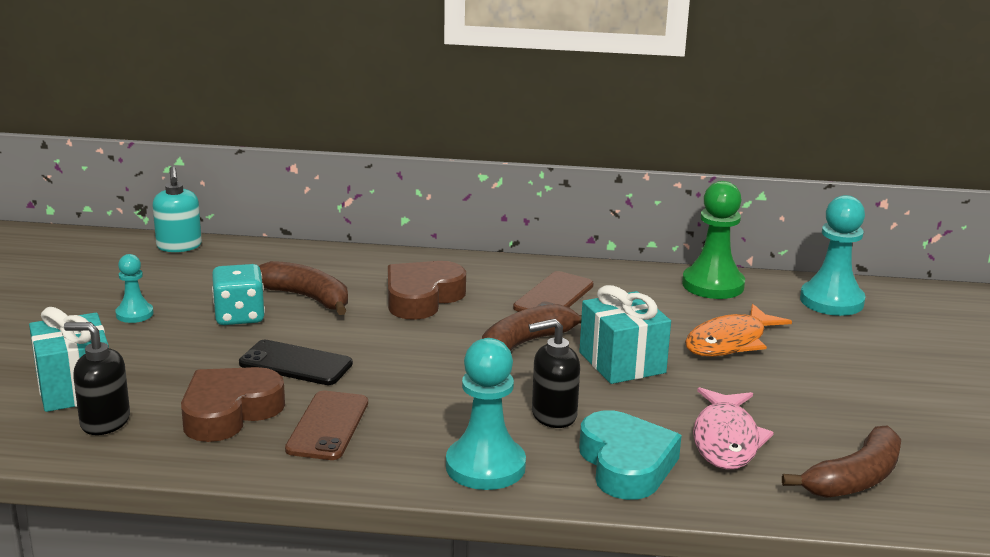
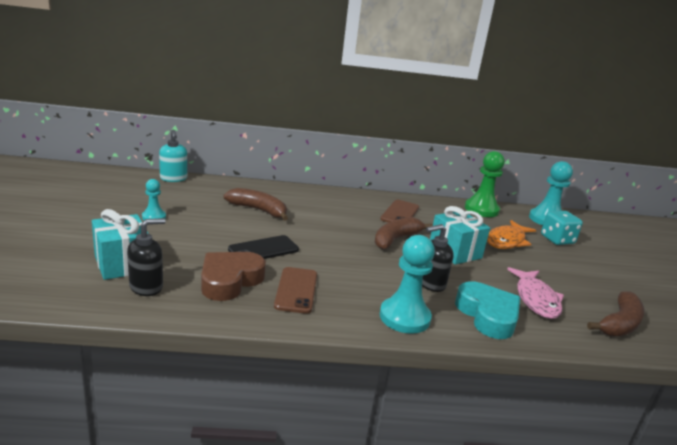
camera: 10 degrees left, 0 degrees up
black soap dispenser [64,322,130,435] -> black soap dispenser turned 135 degrees clockwise [127,218,166,296]
turquoise dice [212,264,265,325] -> turquoise dice moved to [541,211,583,245]
black phone [239,340,353,385] -> black phone turned 45 degrees counterclockwise [228,235,299,259]
brown heart [388,261,466,320] -> none

